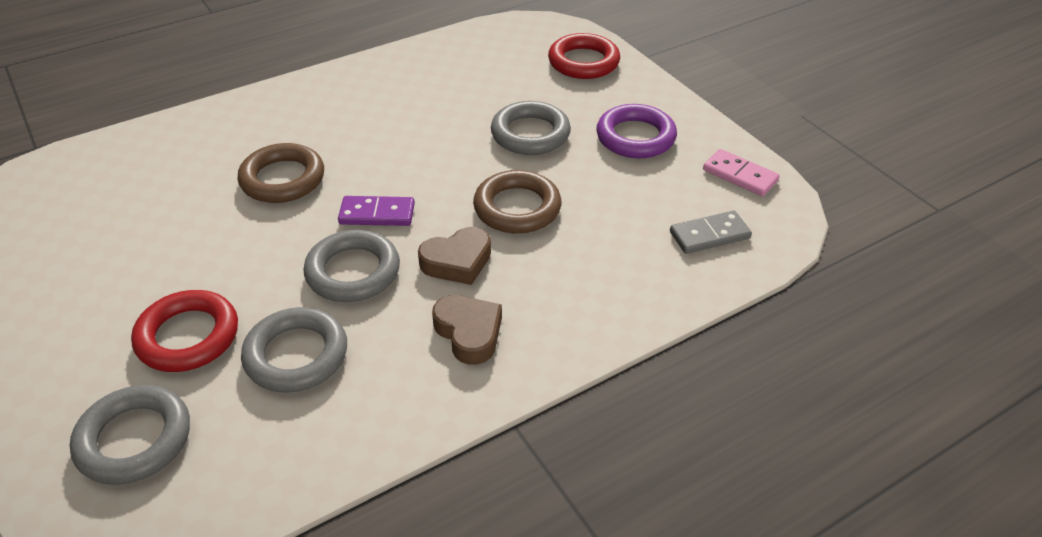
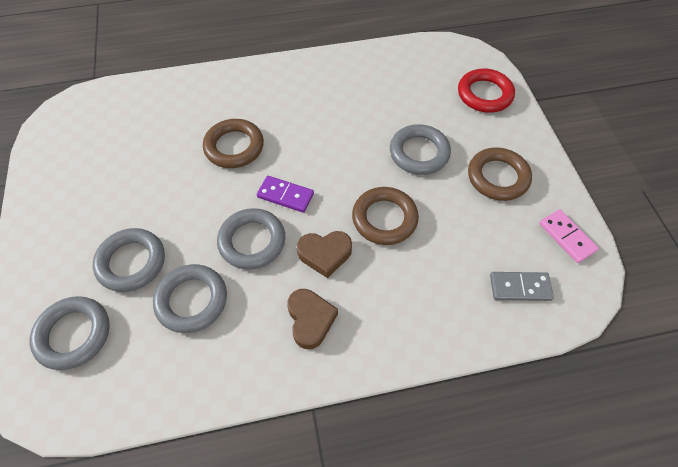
camera: 20 degrees right, 15 degrees up
red ring [131,290,238,372] -> grey ring [93,228,165,292]
purple ring [596,104,677,158] -> brown ring [468,147,532,201]

